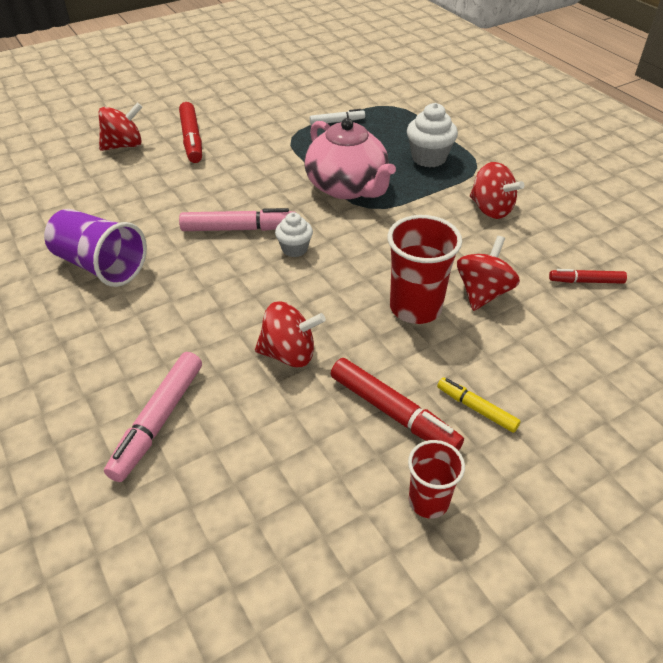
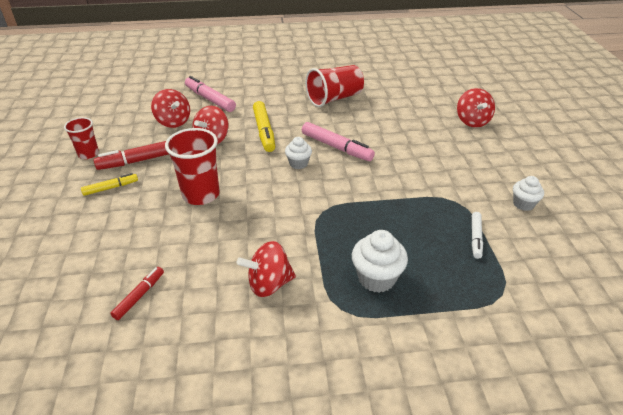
camera: 115 degrees right, 5 degrees down
purple cup [44,209,147,287] -> red cup [305,65,364,107]
red marker [179,102,202,163] -> none
pink marker [179,208,296,231] -> pink marker turned 75 degrees counterclockwise [302,122,375,161]
pink teapot [305,118,396,199] -> none
red spinning top [457,236,520,311] -> red spinning top moved to [151,89,190,128]
none -> yellow marker [253,101,275,152]
none -> white cupcake [513,176,544,211]

